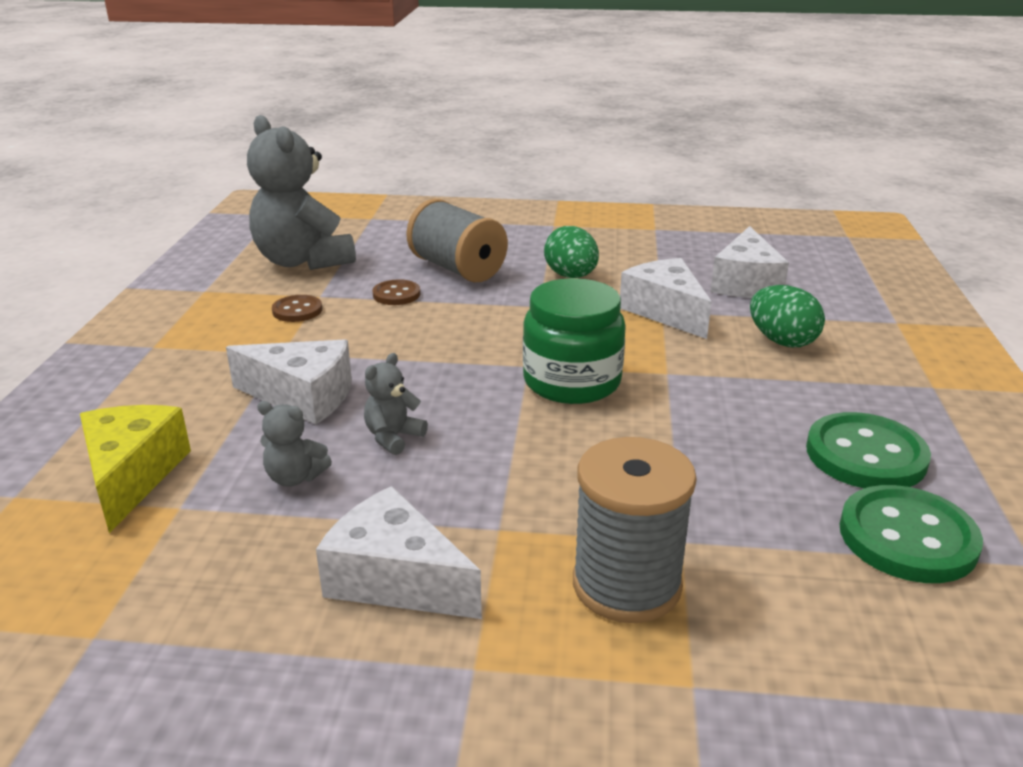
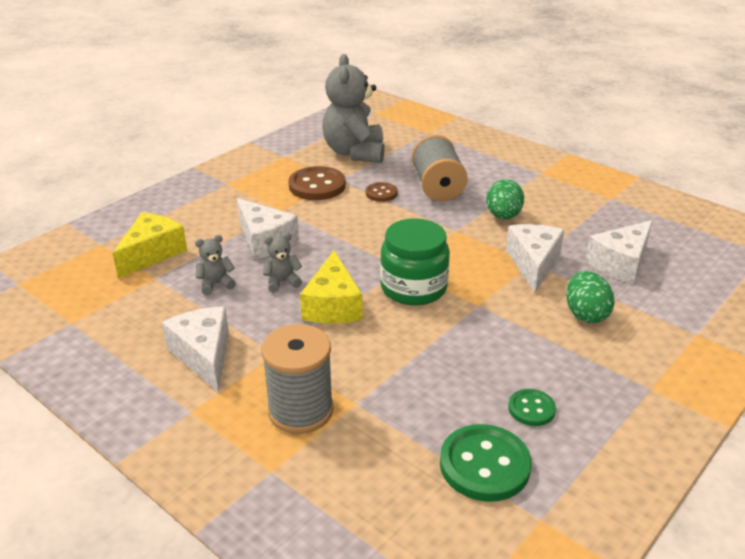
camera: 35 degrees right, 5 degrees up
grey teddy bear [257,401,332,487] -> grey teddy bear turned 105 degrees clockwise [195,235,236,295]
brown button [272,295,322,322] -> brown button [288,166,346,200], size x1.80
green button [806,412,931,488] -> green button [508,389,556,426], size x0.56
none -> yellow cheese [300,251,363,323]

